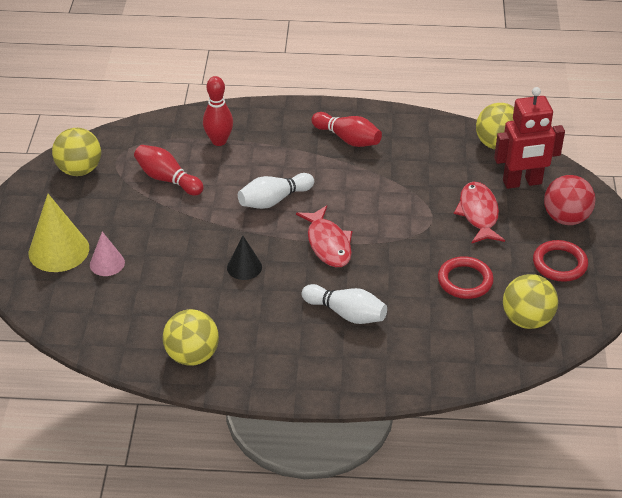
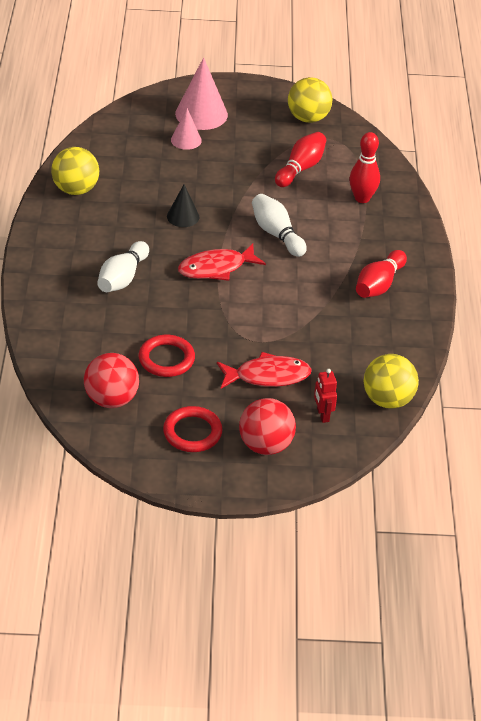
camera: 85 degrees right, 0 degrees up
yellow cone [29,194,89,272] -> pink cone [175,57,228,130]
red robot [494,87,565,189] -> red robot [314,369,337,423], size x0.49
yellow ball [503,274,558,329] -> red ball [84,353,139,408]

